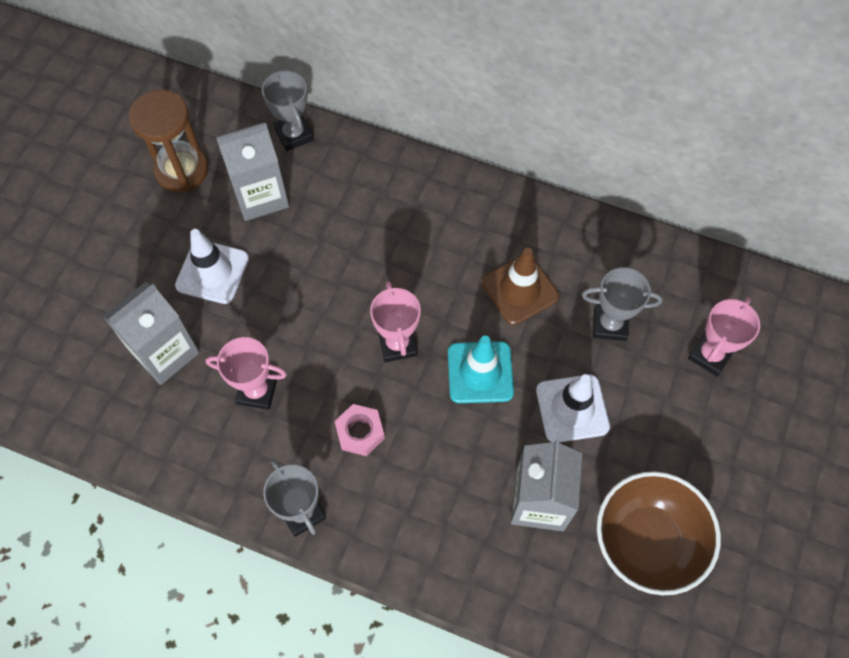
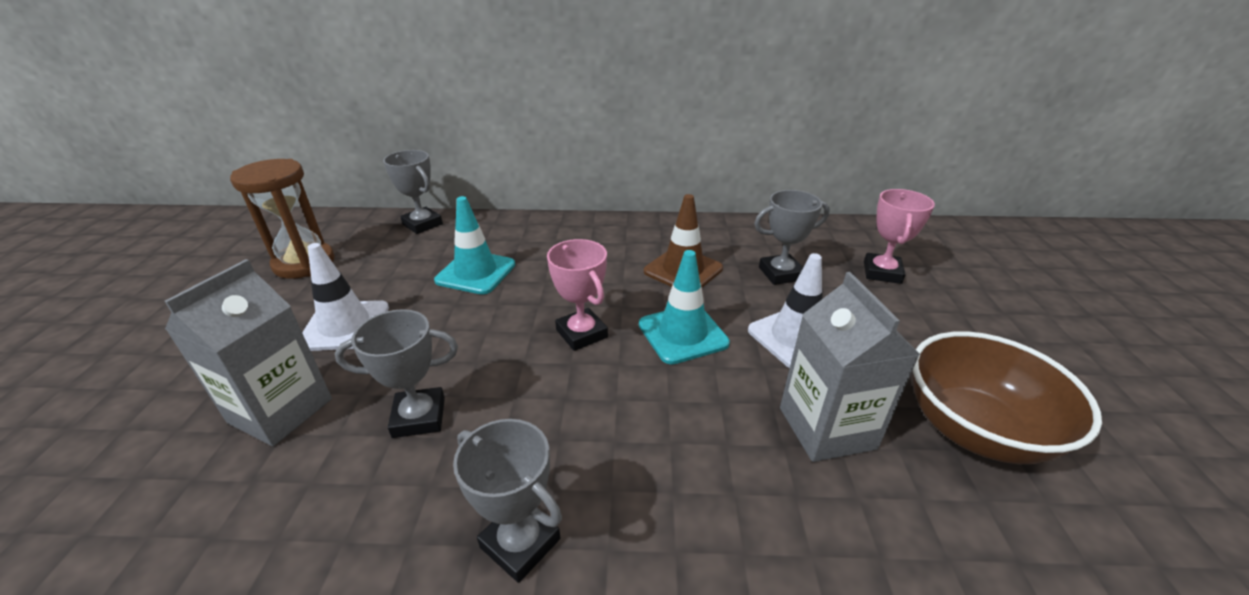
camera: 20 degrees left, 30 degrees down
pink trophy [205,337,287,410] -> grey trophy [335,309,458,438]
grey carton [216,122,289,221] -> none
pink nut [334,404,385,456] -> none
none -> turquoise traffic cone [434,196,515,295]

